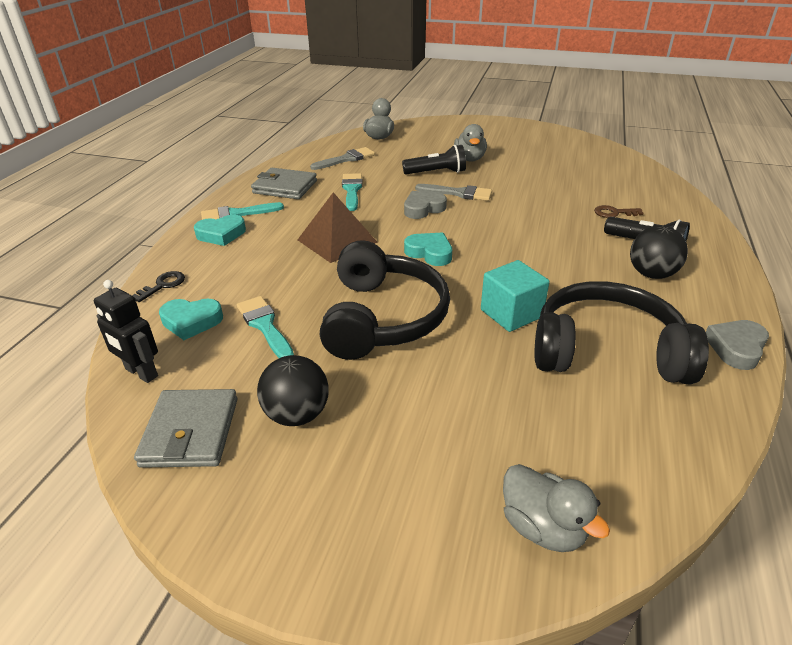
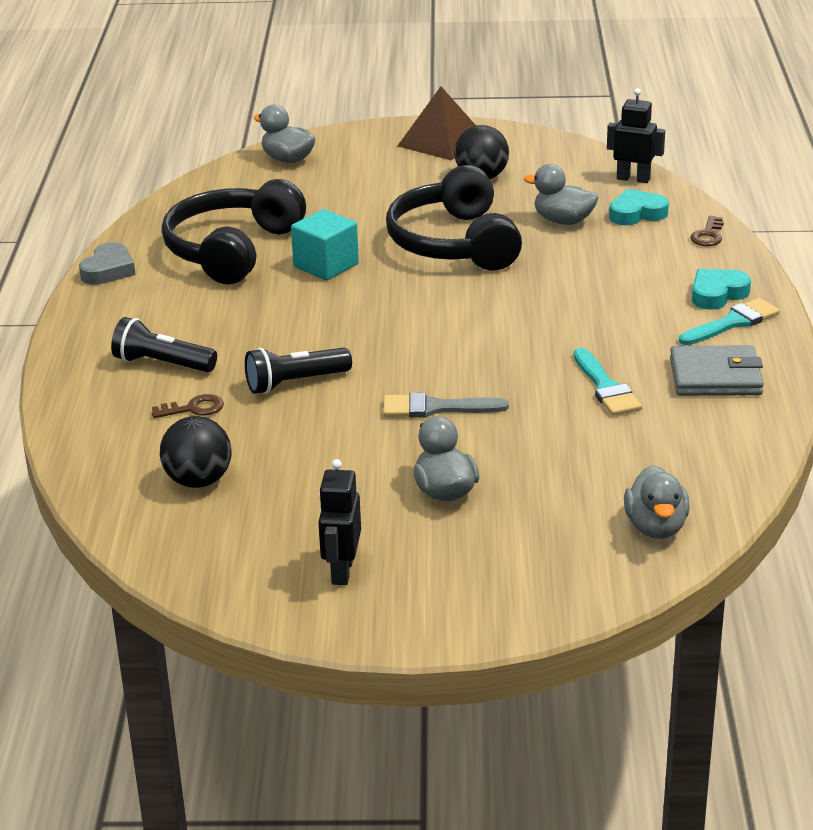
camera: 165 degrees right, 5 degrees down
black key [132,271,185,302] -> brown key [690,216,724,246]
grey wallet [134,389,237,468] -> none
turquoise brush [237,296,294,358] -> grey duck [524,164,599,225]
brown pyramid [298,192,378,263] -> brown pyramid moved to [398,87,476,161]
grey brush [310,147,375,170] -> none
black flashlight [402,145,466,174] -> black flashlight moved to [245,347,352,394]
grey heart [404,191,447,219] -> none
turquoise heart [404,232,452,266] -> none
black headphones [534,281,709,385] -> black headphones turned 120 degrees clockwise [161,179,306,284]
black ball [630,226,688,279] -> black ball moved to [160,416,232,488]
none -> black robot [318,459,361,585]

